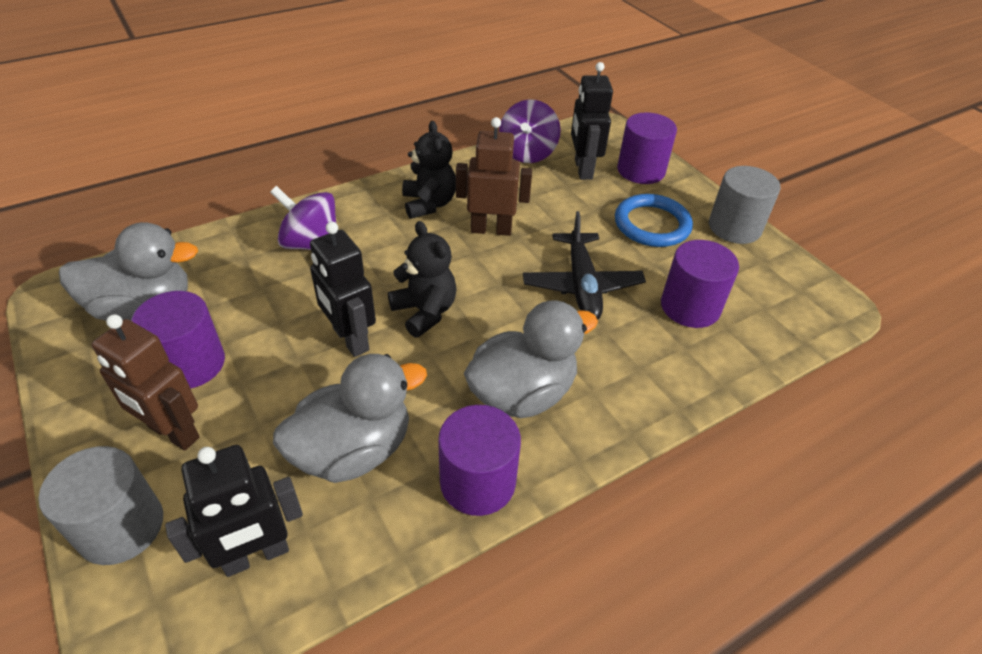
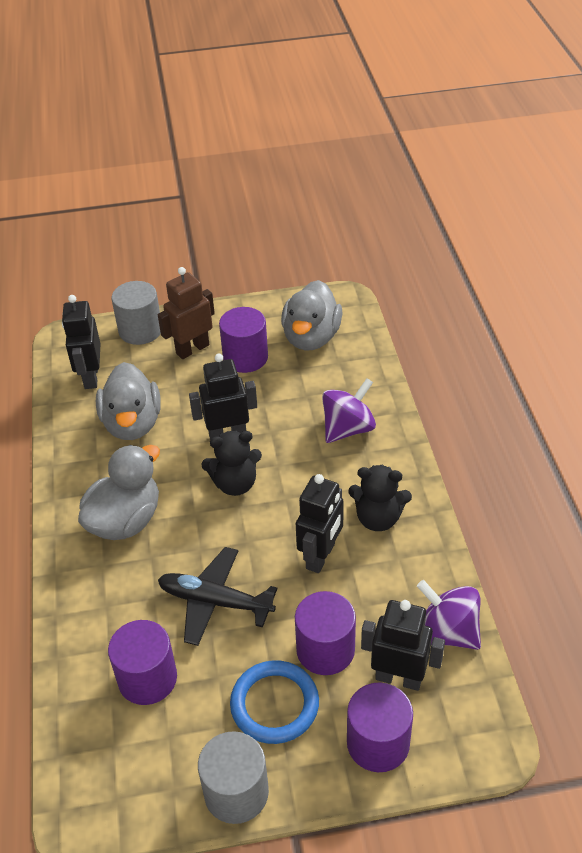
camera: 115 degrees right, 0 degrees up
purple cylinder [438,405,521,516] -> purple cylinder moved to [295,591,356,675]
brown robot [456,117,532,236] -> black robot [296,474,344,573]
grey duck [464,301,598,418] -> grey duck turned 135 degrees counterclockwise [78,445,160,540]

